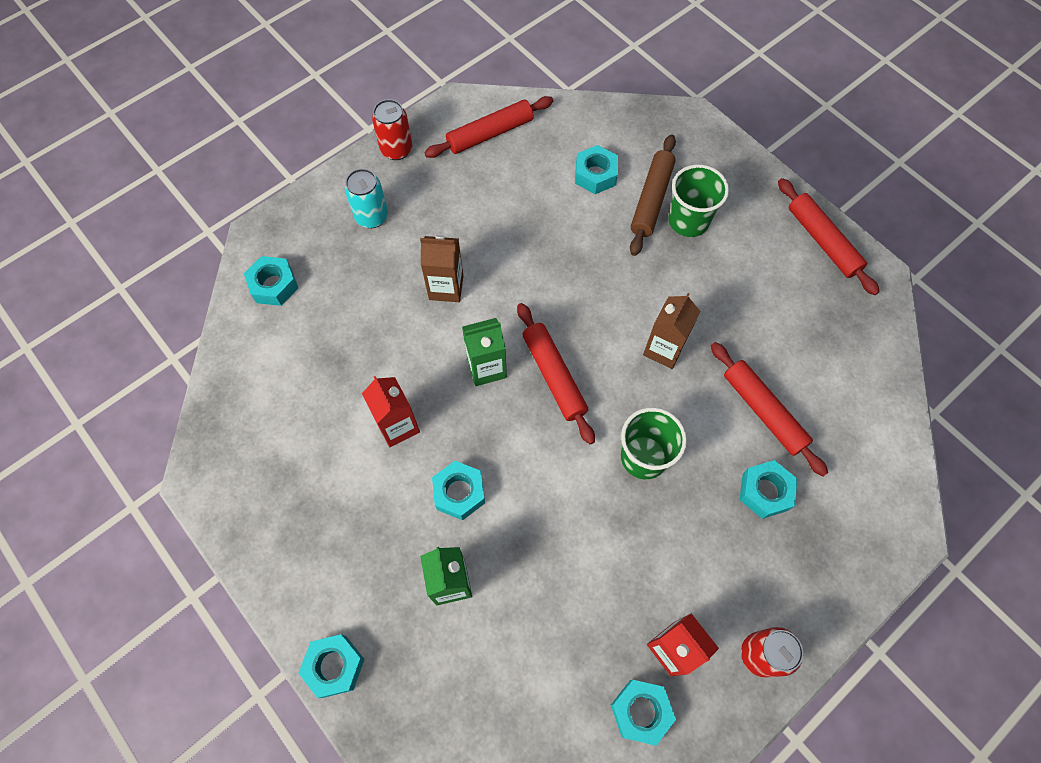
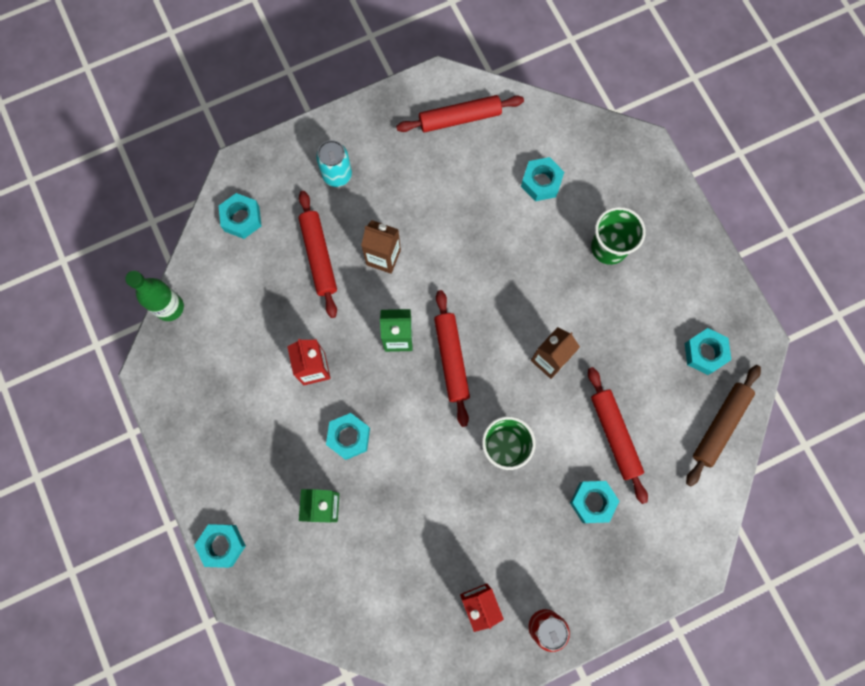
camera: 15 degrees right, 10 degrees up
red can [372,99,412,160] -> none
turquoise nut [611,680,676,746] -> turquoise nut moved to [685,328,731,375]
brown rolling pin [630,134,676,256] -> brown rolling pin moved to [686,365,761,486]
red rolling pin [778,178,880,295] -> red rolling pin moved to [299,191,337,318]
none -> green bottle [125,271,184,321]

